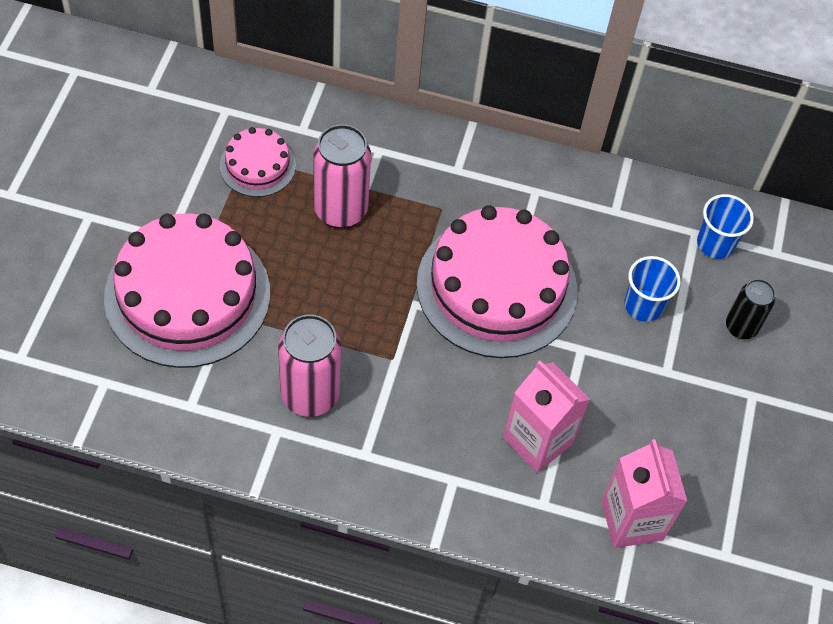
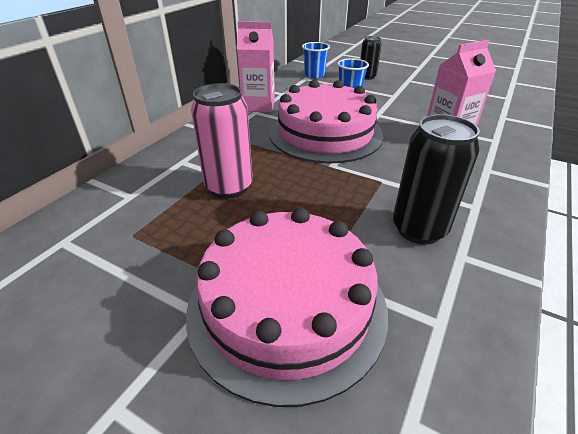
camera: 70 degrees left, 20 degrees down
pink cake [220,127,296,197] -> none
pink can [278,314,341,417] -> black can [393,114,480,244]
pink carton [601,439,687,548] -> pink carton moved to [237,21,275,112]

